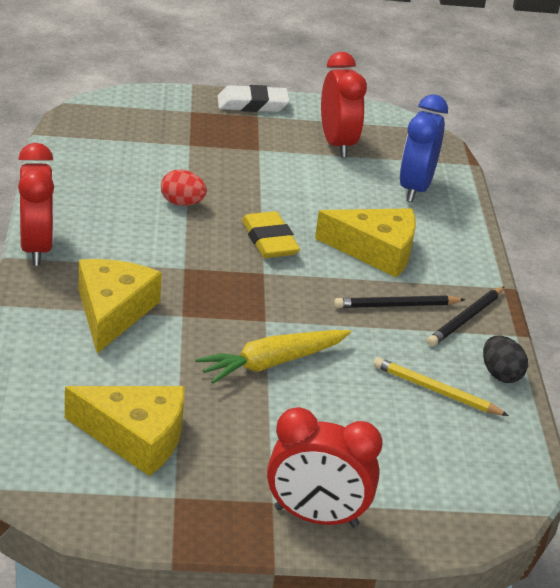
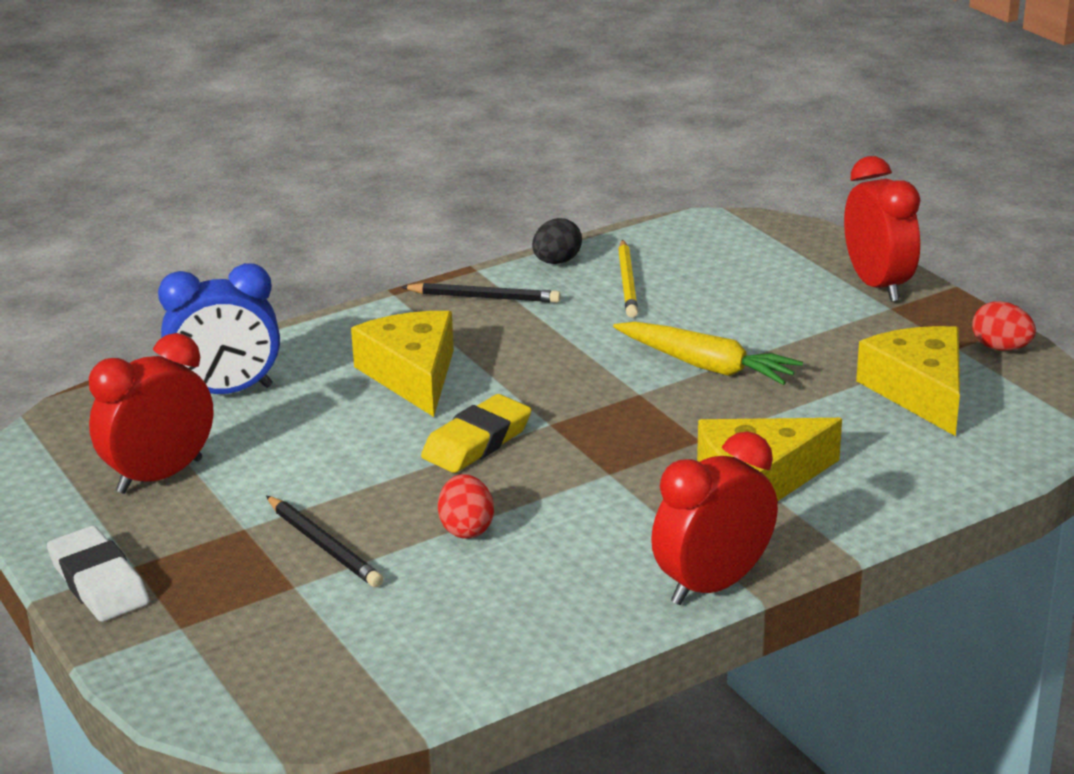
camera: 115 degrees left, 5 degrees down
black pencil [334,295,465,308] -> black pencil moved to [266,496,383,587]
none -> red egg [972,301,1036,351]

